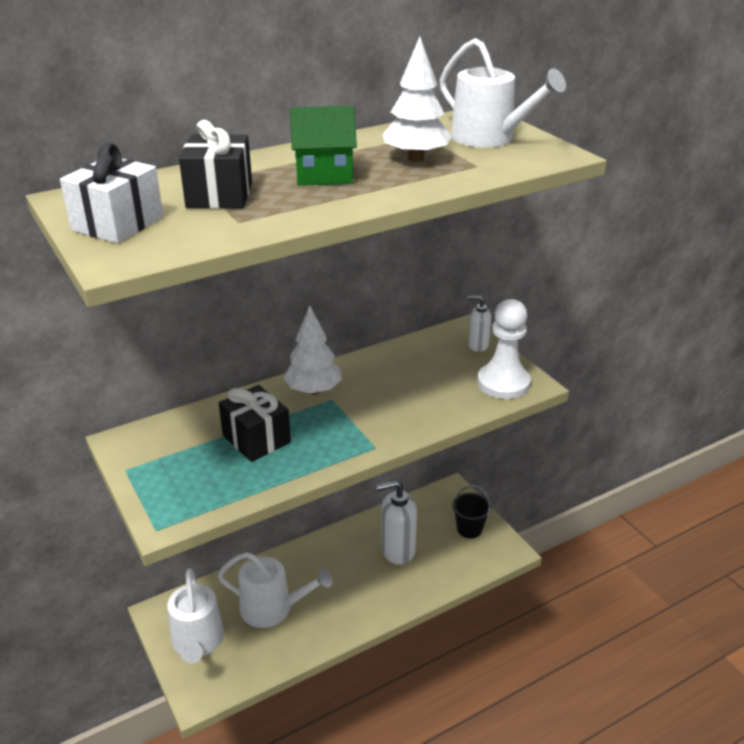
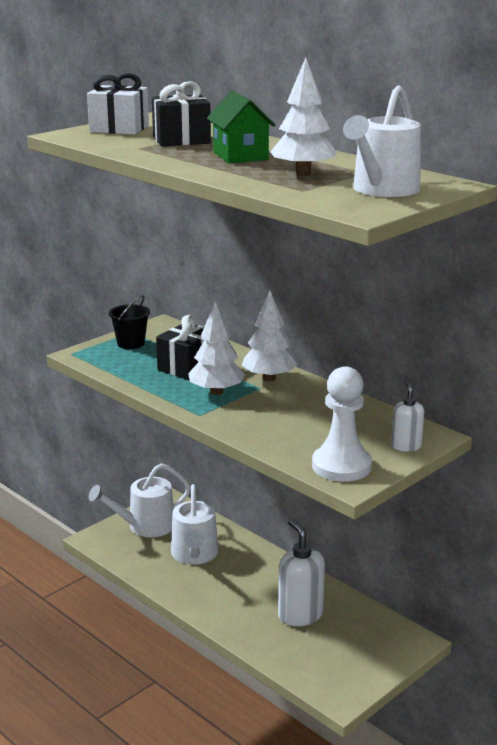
camera: 75 degrees right, 10 degrees down
black bucket [452,485,491,538] -> black bucket moved to [109,295,150,349]
none -> white tree [188,301,245,395]

